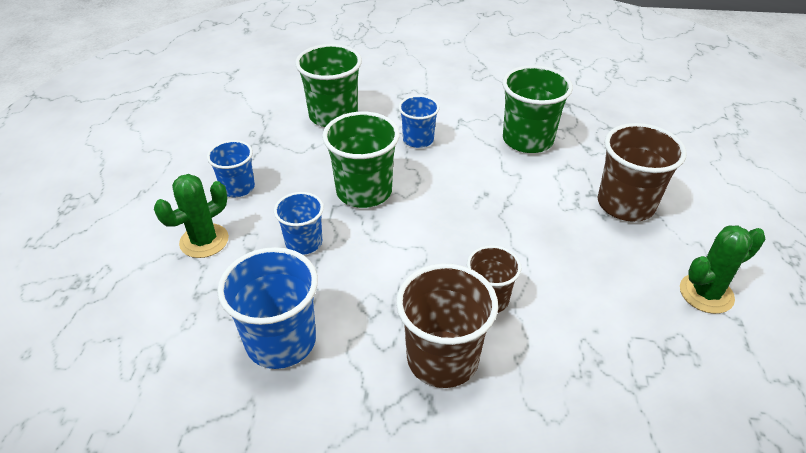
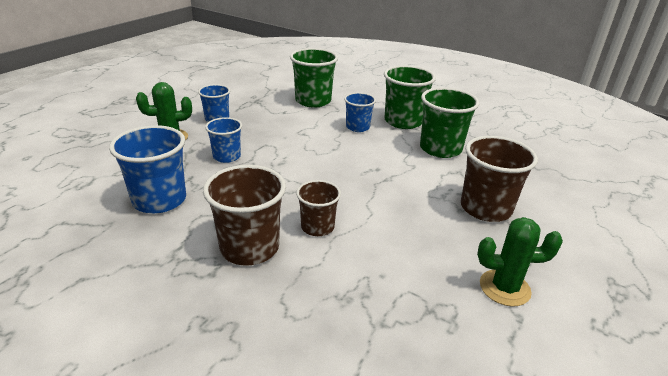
camera: 25 degrees right, 10 degrees down
green cup [322,112,400,208] -> green cup moved to [384,65,436,129]

